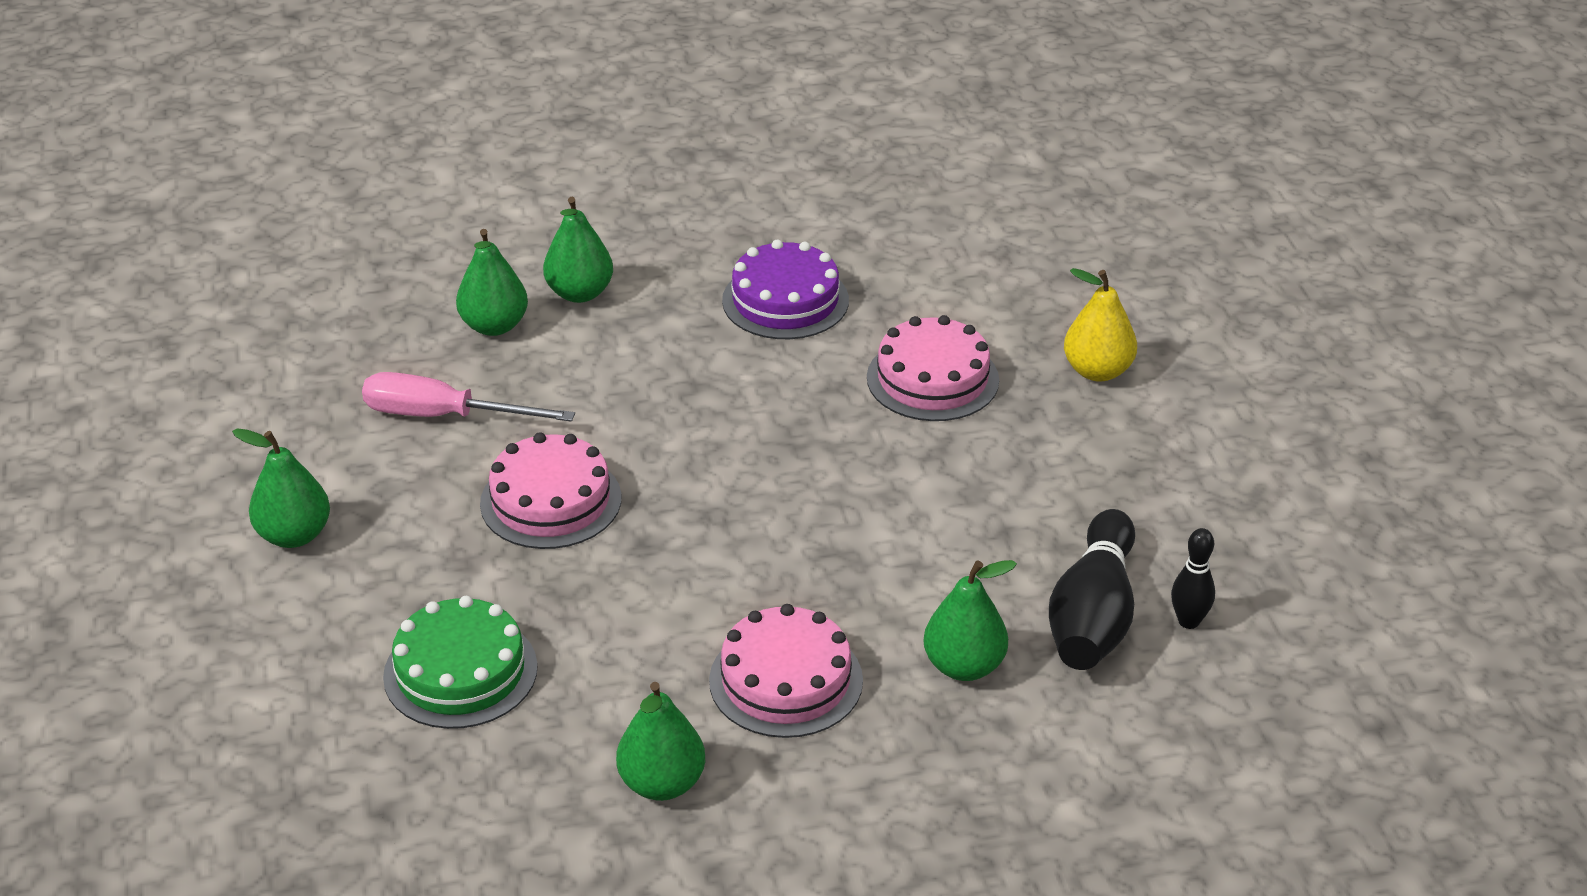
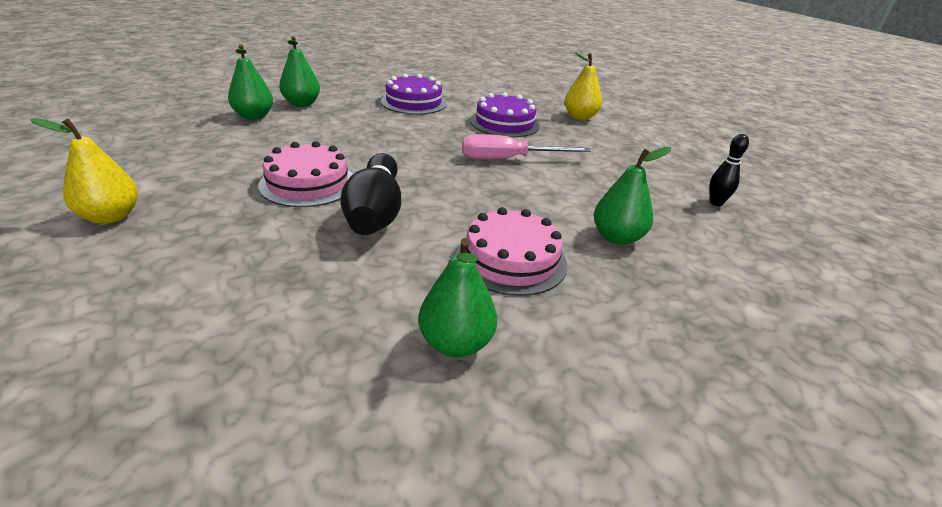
camera: 20 degrees left, 5 degrees down
green pear [232,428,330,548] -> yellow pear [30,118,138,224]
pink screwdriver [362,372,575,422] -> pink screwdriver moved to [462,134,591,159]
green cake [383,596,538,729] -> none
pink cake [867,315,999,421] -> purple cake [470,92,540,137]
black bowling pin [1049,509,1135,670] -> black bowling pin moved to [341,153,401,235]

